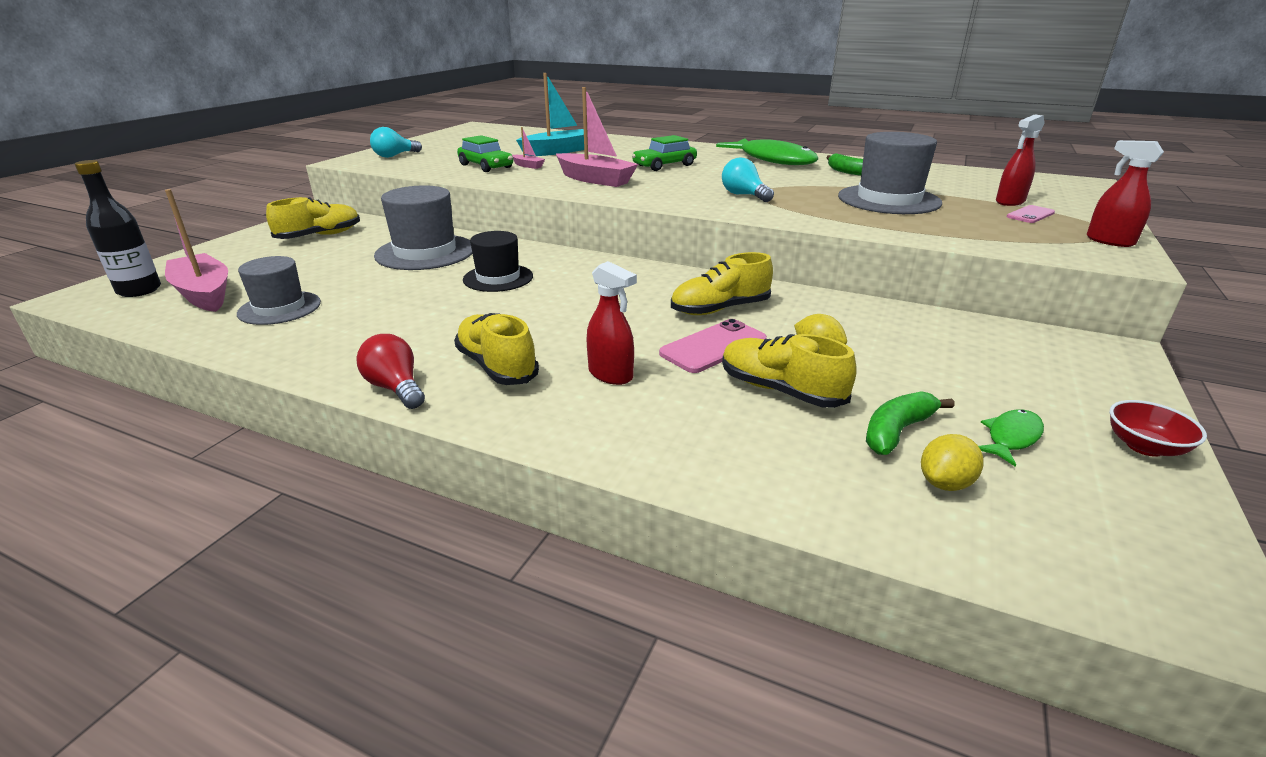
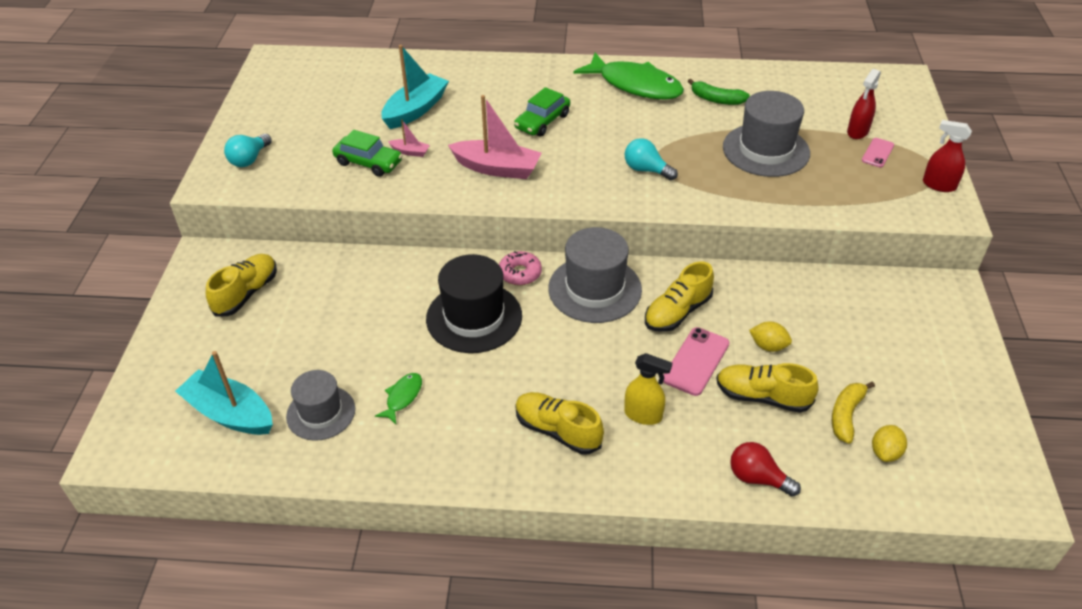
camera: 20 degrees left, 15 degrees up
black bottle [75,160,161,297] -> none
pink boat [165,189,228,312] -> turquoise boat [175,351,273,435]
red light bulb [357,334,425,409] -> red light bulb moved to [730,442,801,497]
grey hat [374,185,472,270] -> grey hat moved to [548,227,642,323]
black hat [463,231,533,292] -> black hat [426,254,522,353], size x1.54
red spray bottle [587,261,637,385] -> yellow spray bottle [624,353,672,425]
green banana [866,391,955,455] -> yellow banana [832,381,875,444]
green fish [979,410,1044,466] -> green fish moved to [375,373,422,424]
red bowl [1110,400,1207,457] -> none
none -> pink donut [499,251,542,285]

